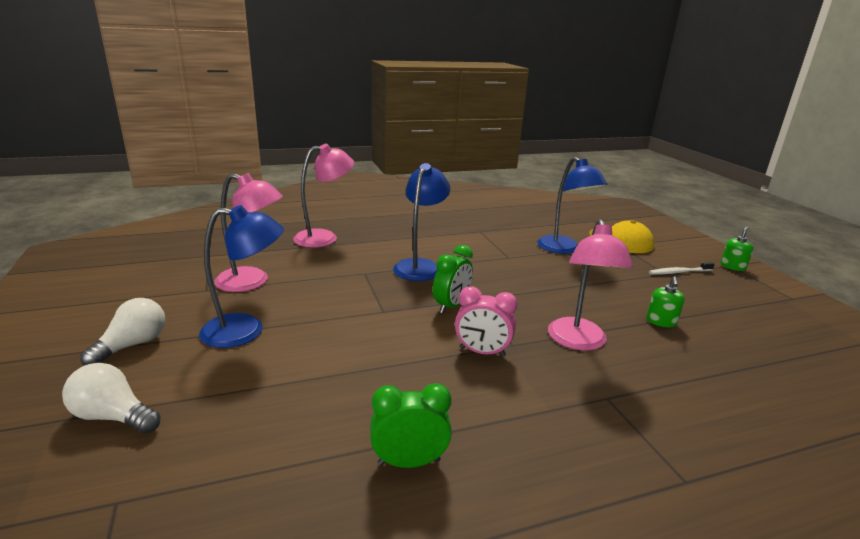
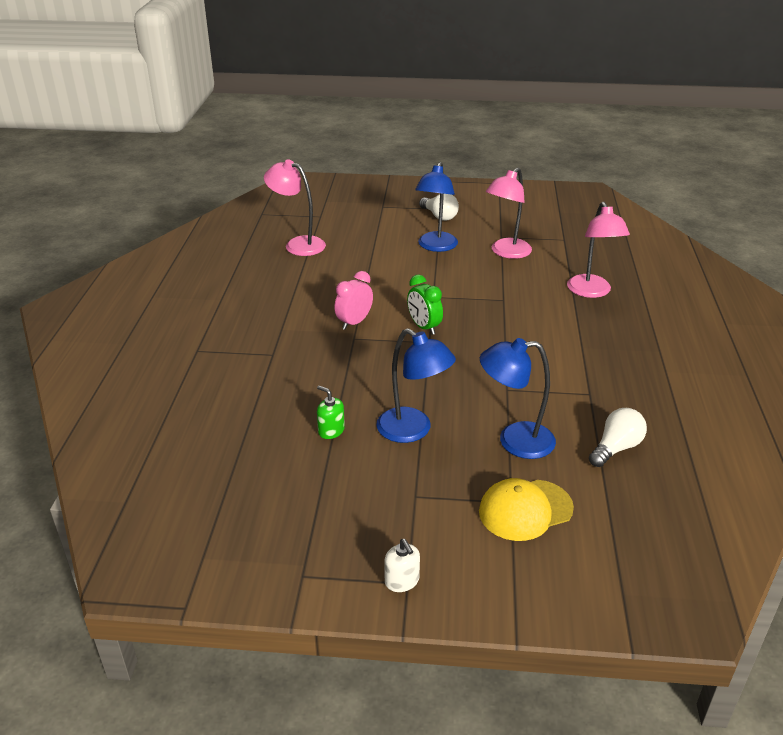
camera: 115 degrees right, 10 degrees up
white light bulb [62,363,161,434] -> white light bulb moved to [589,408,647,467]
green clock [370,383,452,468] -> none
blue lamp [393,163,450,281] -> blue lamp moved to [376,328,456,443]
pink lamp [548,219,634,351] -> pink lamp moved to [264,159,326,256]
white toothbrush [649,262,715,275] -> none
green soap dispenser [721,226,753,271] -> white soap dispenser [384,539,420,592]

